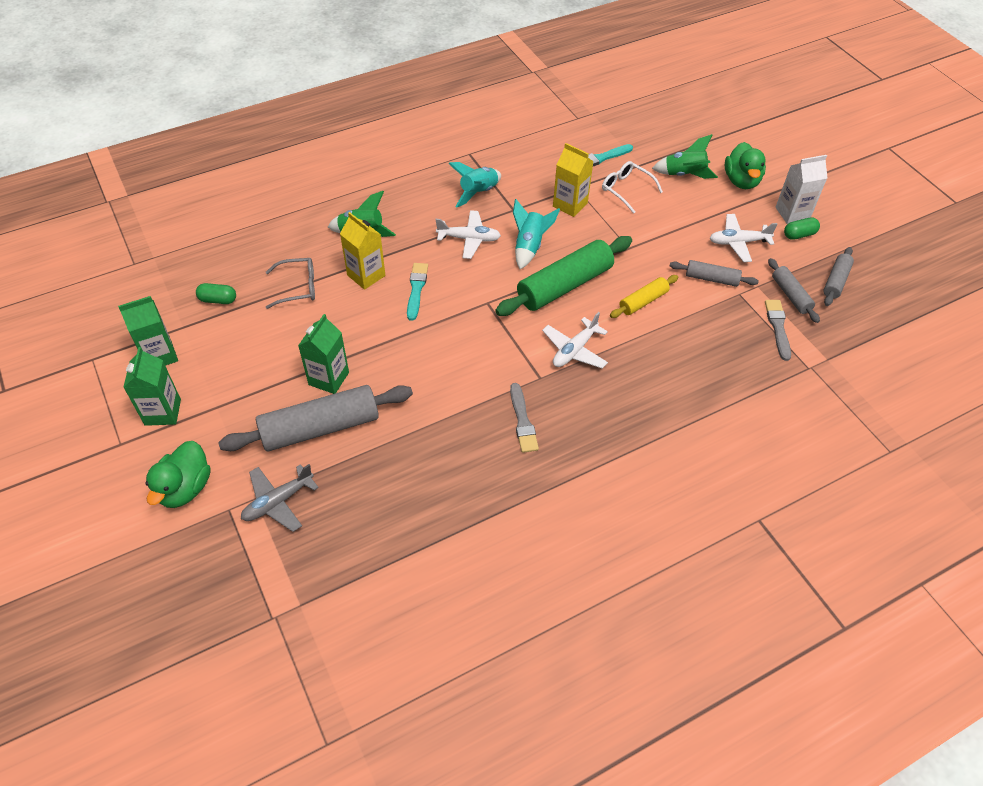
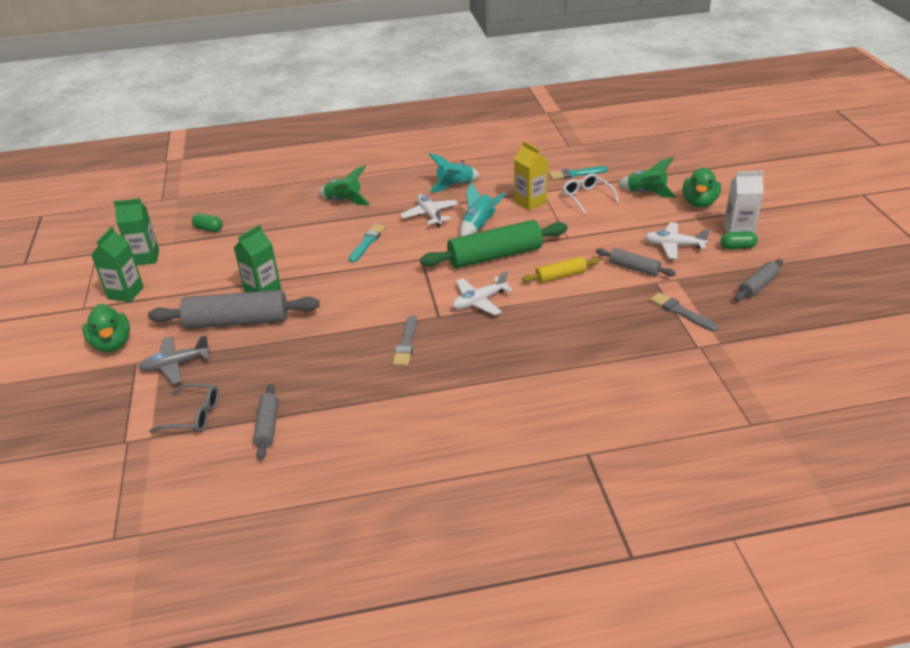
camera: 20 degrees right, 15 degrees down
green duck [145,441,211,508] -> green duck turned 60 degrees counterclockwise [82,304,130,352]
grey glasses [266,258,315,309] -> grey glasses moved to [149,383,219,433]
yellow carton [340,212,386,290] -> none
white plane [435,210,501,259] -> white plane turned 135 degrees counterclockwise [400,194,458,227]
grey brush [765,300,791,361] -> grey brush turned 60 degrees counterclockwise [650,292,718,331]
grey rolling pin [768,258,820,323] -> grey rolling pin moved to [253,384,279,460]

